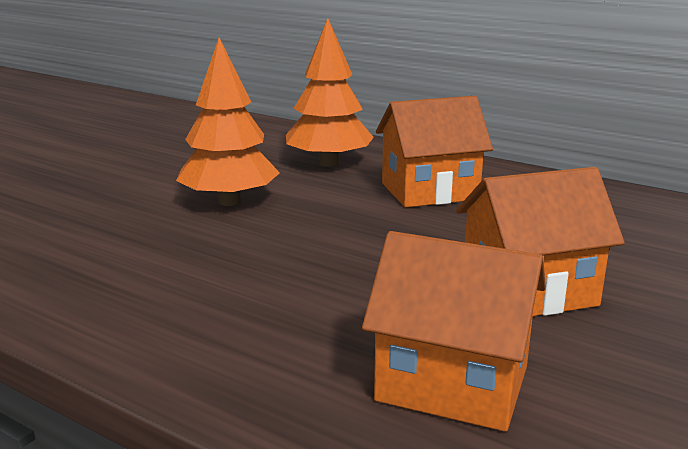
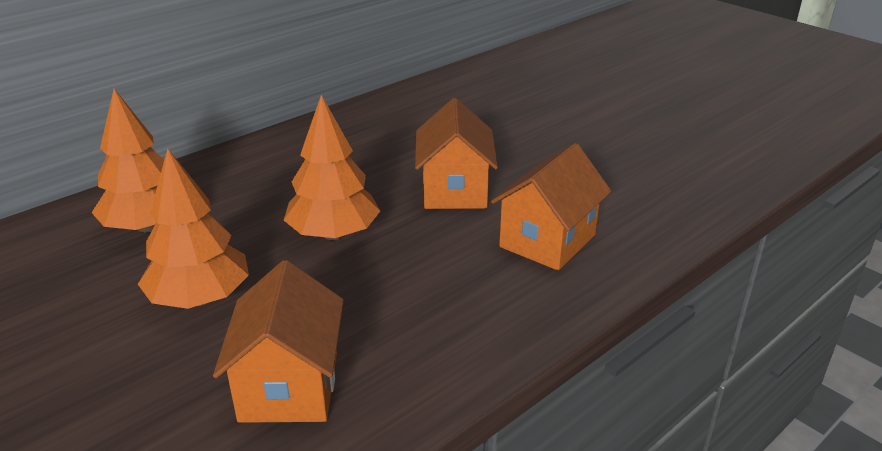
camera: 75 degrees left, 10 degrees up
orange house [376,96,493,208] -> orange house moved to [213,260,344,423]
none -> orange tree [284,95,380,240]

